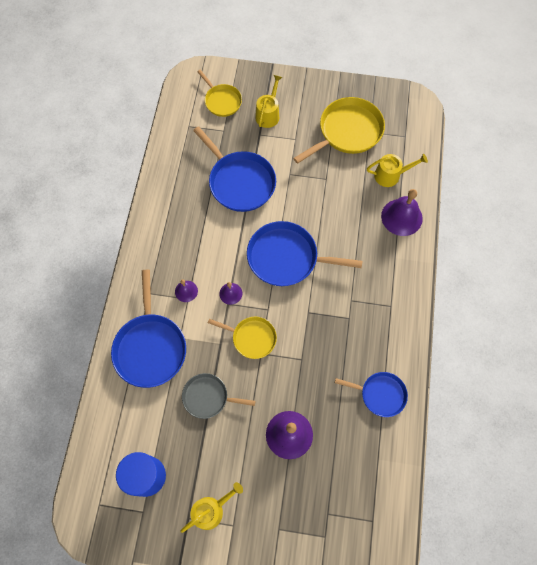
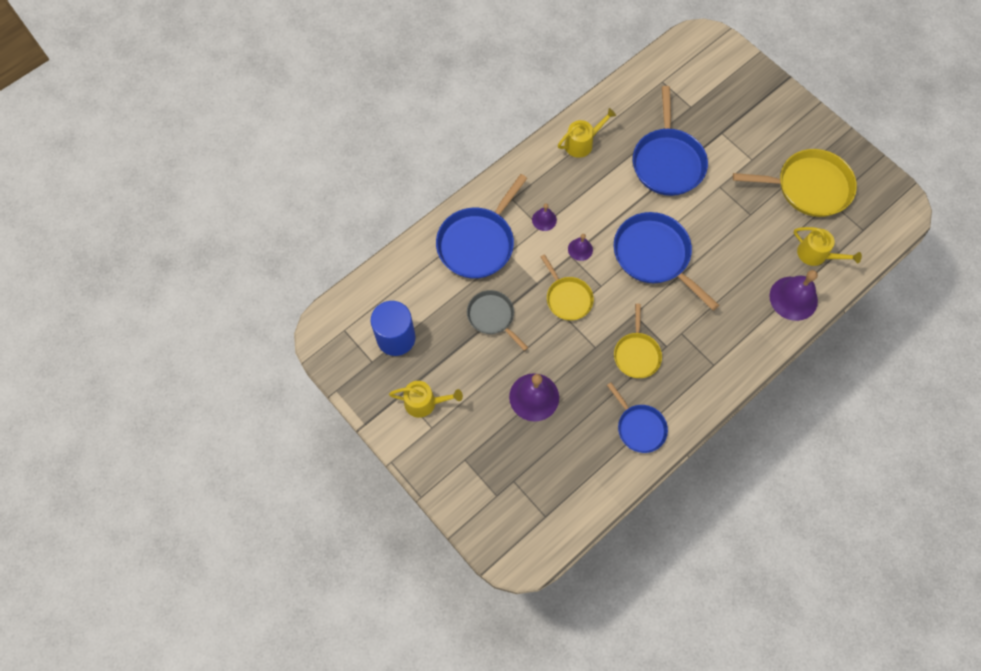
camera: 40 degrees right, 0 degrees up
yellow pan [197,70,242,117] -> yellow pan moved to [614,304,662,378]
yellow watering can [255,75,282,128] -> yellow watering can moved to [558,108,616,158]

